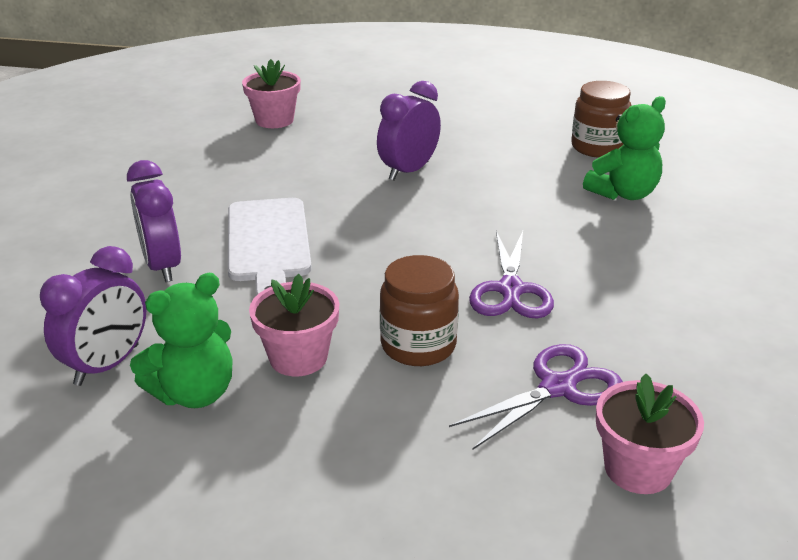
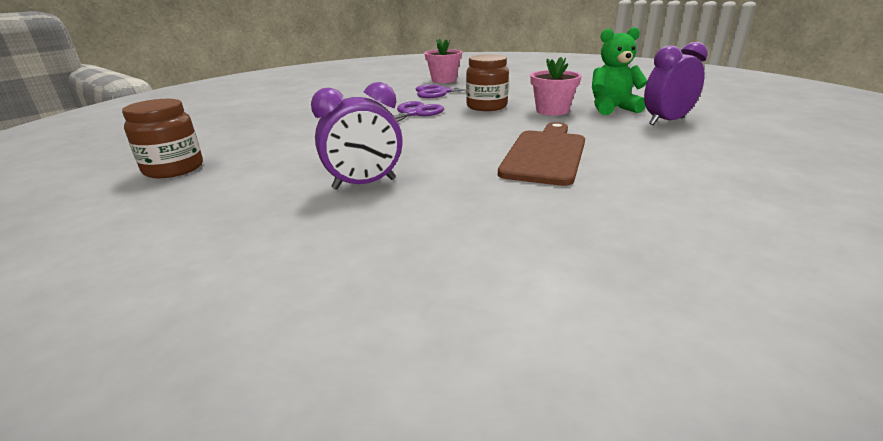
camera: 150 degrees left, 5 degrees down
purple clock [127,160,181,282] -> none
white cutting board [228,198,312,296] -> brown cutting board [498,122,585,186]
pink flower pot [242,59,301,128] -> none
green teddy bear [583,96,666,200] -> none

